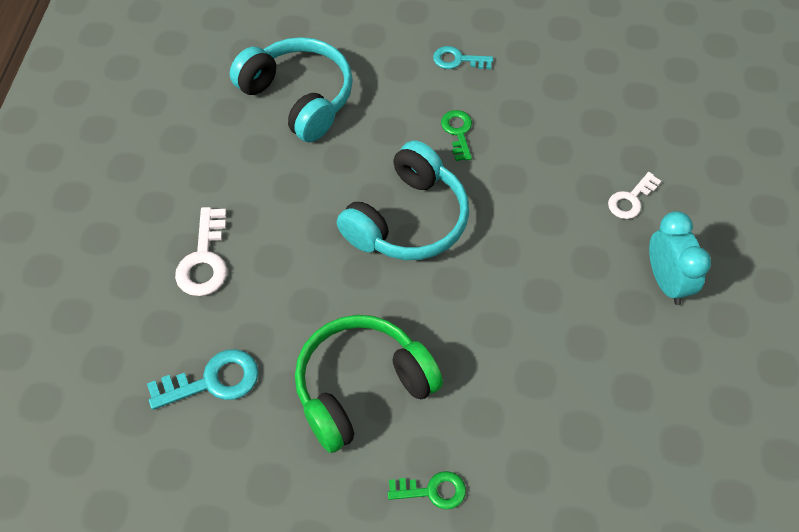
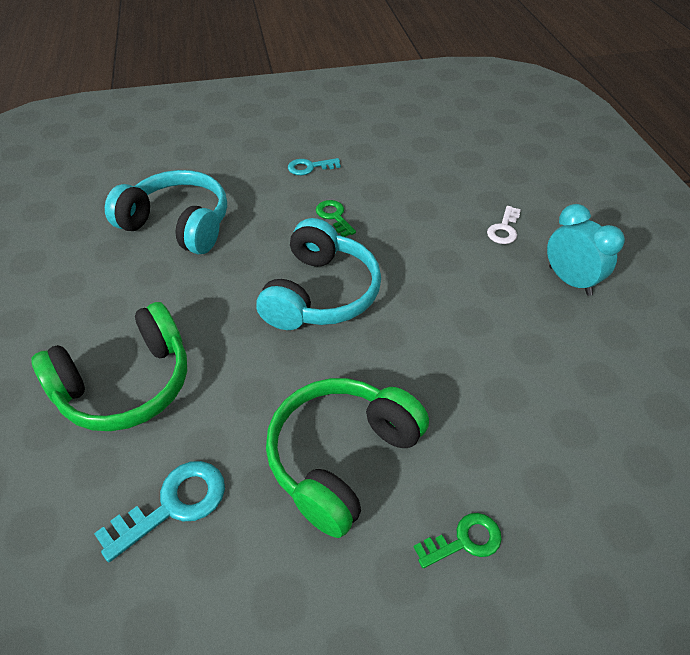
camera: 20 degrees left, 10 degrees down
white key [175,207,227,296] -> green headphones [31,302,187,431]

